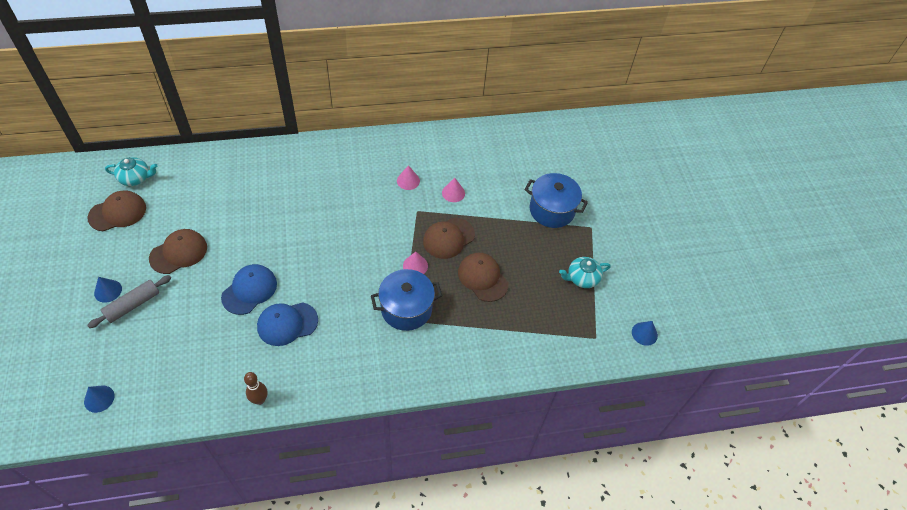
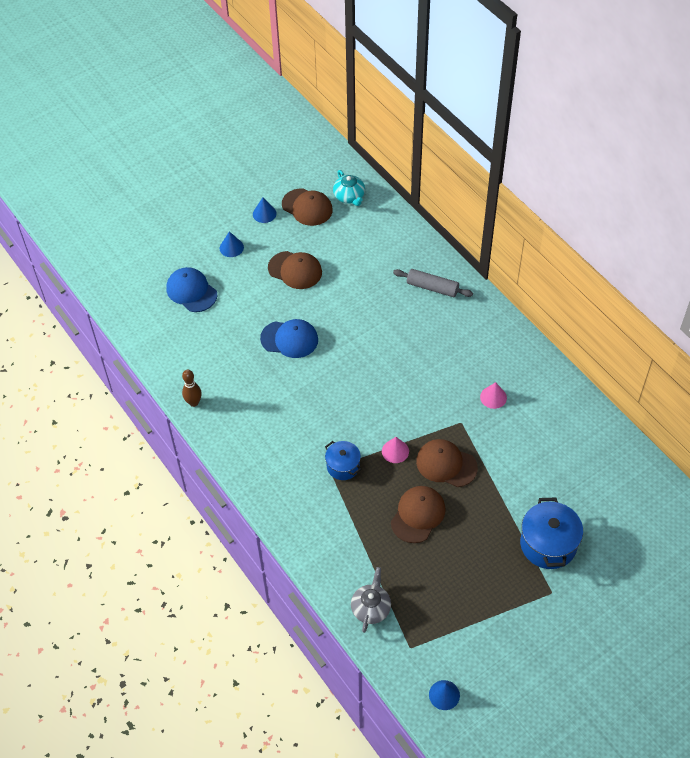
camera: 70 degrees right, 0 degrees up
blue cone [84,386,115,413] -> blue cone moved to [253,198,277,223]
grey rolling pin [87,275,171,328] -> grey rolling pin moved to [393,269,473,297]
blue cap [257,302,318,346] -> blue cap moved to [166,267,217,312]
blue pot [371,269,442,331] -> blue pot [325,441,361,480], size x0.61
pink cone [442,178,465,202] -> none
turquoise teapot [559,257,611,288] -> none
none -> grey teapot [351,567,391,633]

